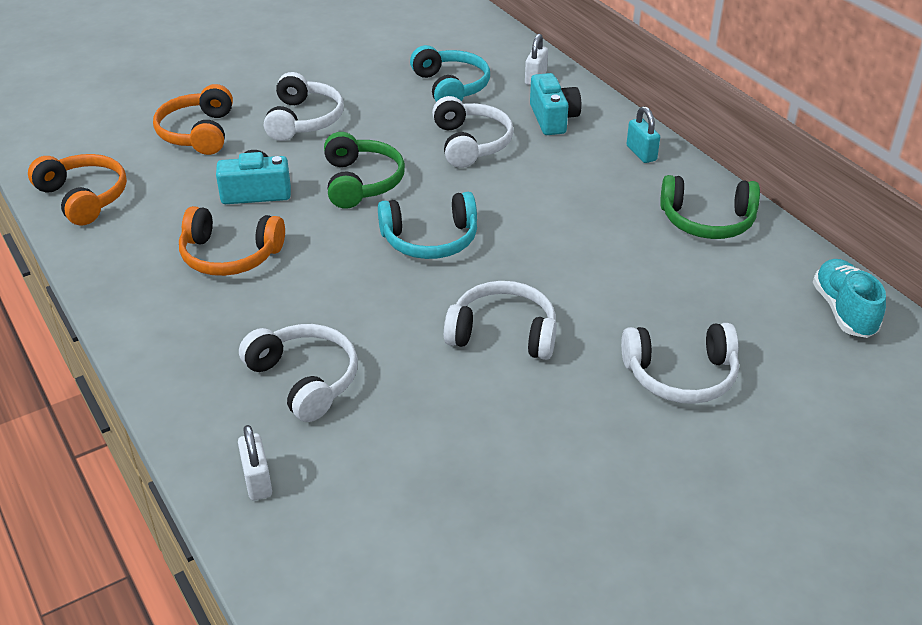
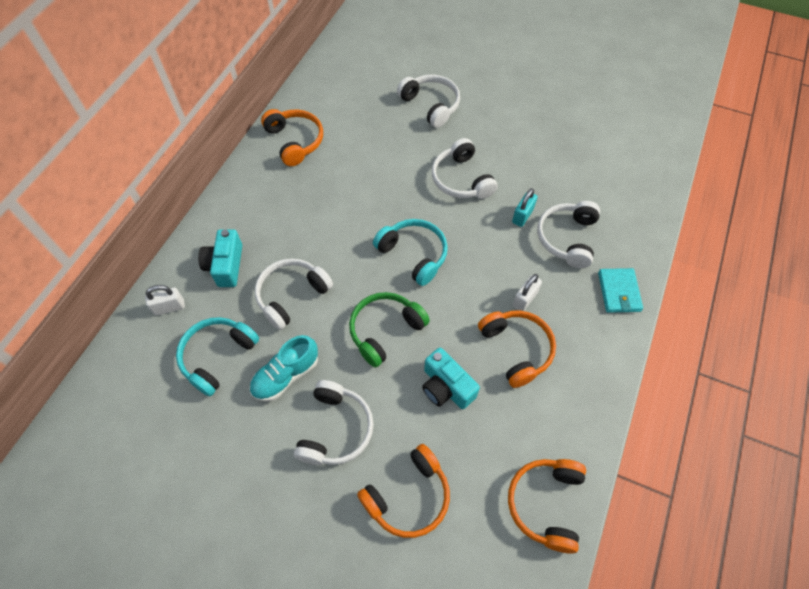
camera: 125 degrees left, 20 degrees up
white padlock [238,425,272,500] -> white padlock moved to [512,274,542,311]
white headphones [264,72,344,141] -> white headphones turned 135 degrees clockwise [294,380,374,465]
turquoise camera [530,73,582,135] -> turquoise camera turned 45 degrees counterclockwise [198,229,242,287]
turquoise padlock [626,106,660,163] -> turquoise padlock moved to [512,188,537,227]
green headphones [660,175,760,239] -> orange headphones [261,109,323,166]
turquoise shoe [813,259,886,338] -> turquoise shoe moved to [249,335,318,402]
none -> turquoise wallet [598,268,643,313]

